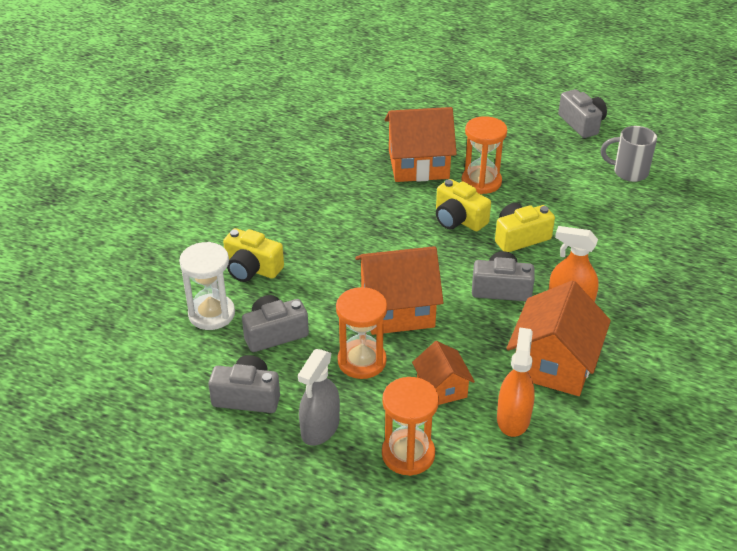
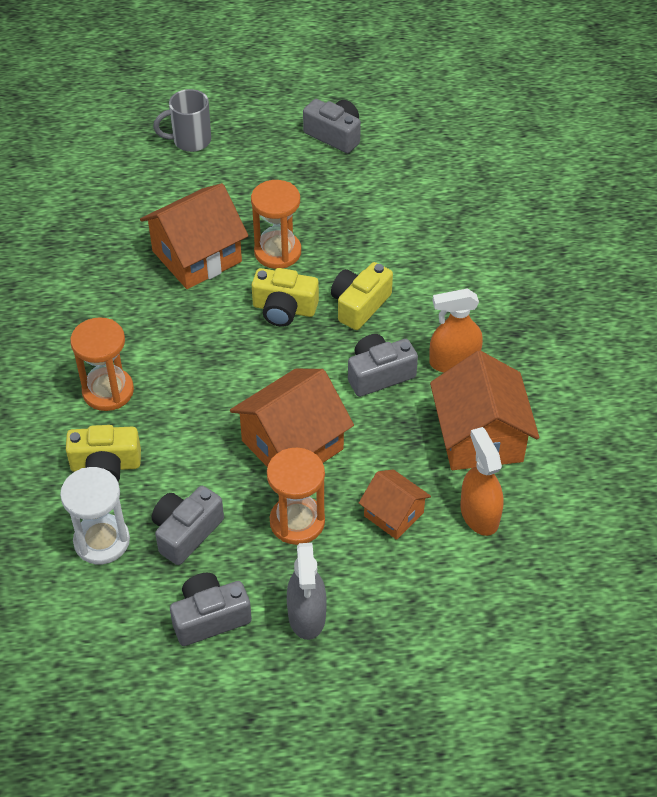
camera: 30 degrees left, 10 degrees up
orange hourglass [382,377,439,476] -> orange hourglass moved to [70,317,134,411]
grey mug [601,126,657,182] -> grey mug moved to [153,89,211,152]

